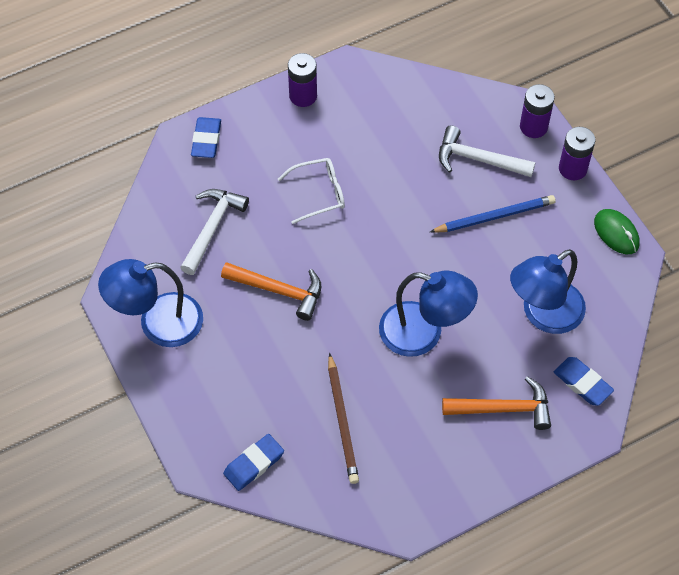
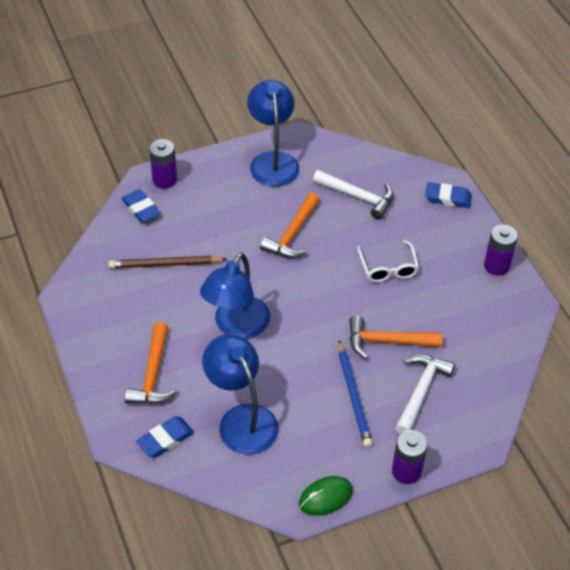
camera: 95 degrees right, 10 degrees down
purple battery [520,84,555,138] -> purple battery moved to [149,139,177,189]
none -> orange hammer [349,316,443,359]

